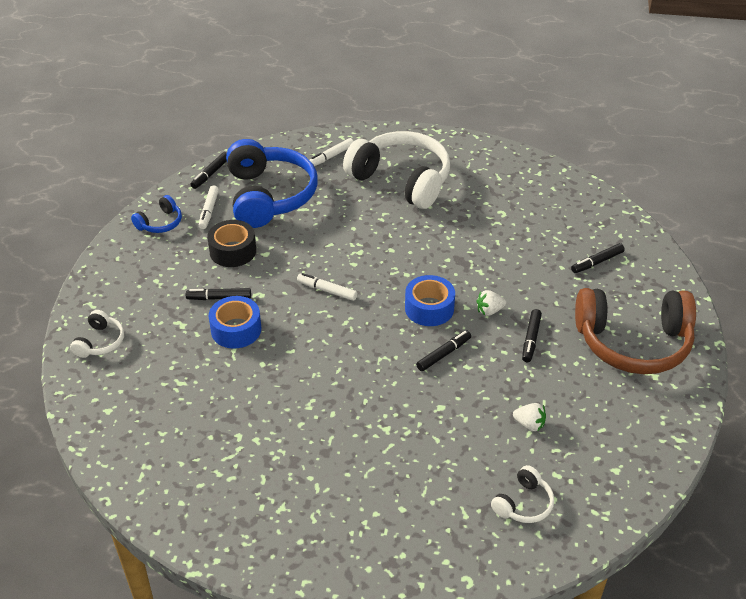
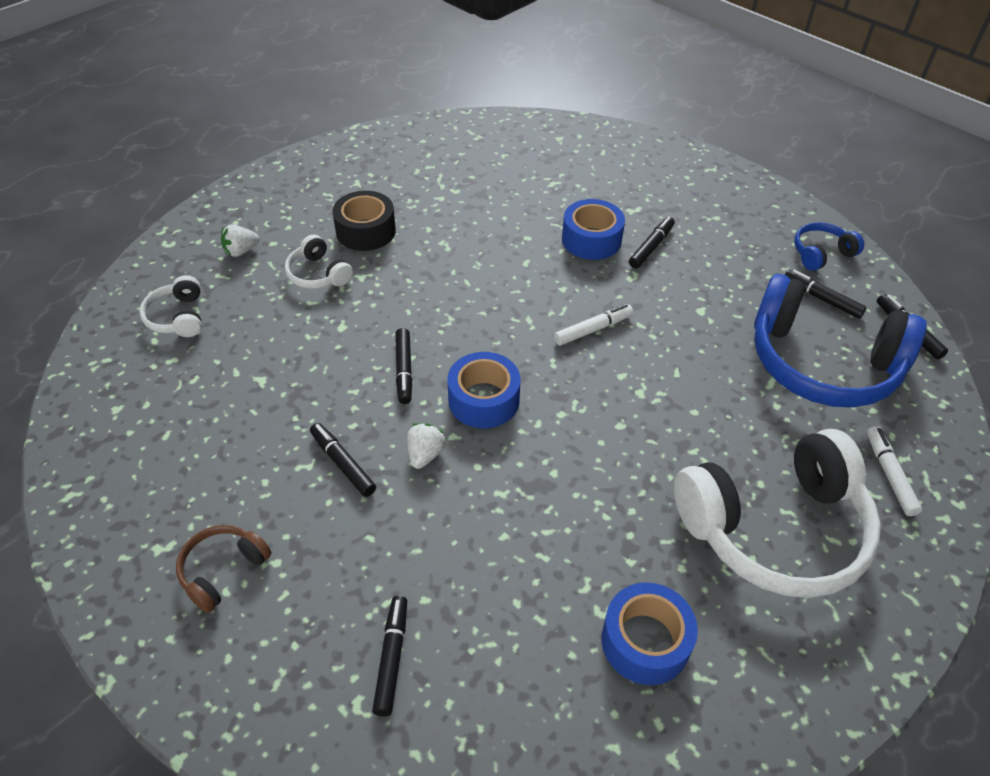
camera: 125 degrees right, 5 degrees up
white headphones [70,310,124,358] -> white headphones moved to [285,235,353,289]
blue headphones [131,195,182,233] -> blue headphones turned 75 degrees clockwise [794,222,864,271]
white marker [199,185,219,229] -> black marker [785,270,867,319]
black tape [207,220,256,267] -> black tape moved to [332,191,396,251]
white strawberry [513,403,546,432] -> white strawberry moved to [221,224,260,257]
brown headphones [575,288,696,374] -> brown headphones [176,525,271,613], size x0.45
none -> blue tape [602,582,698,685]

